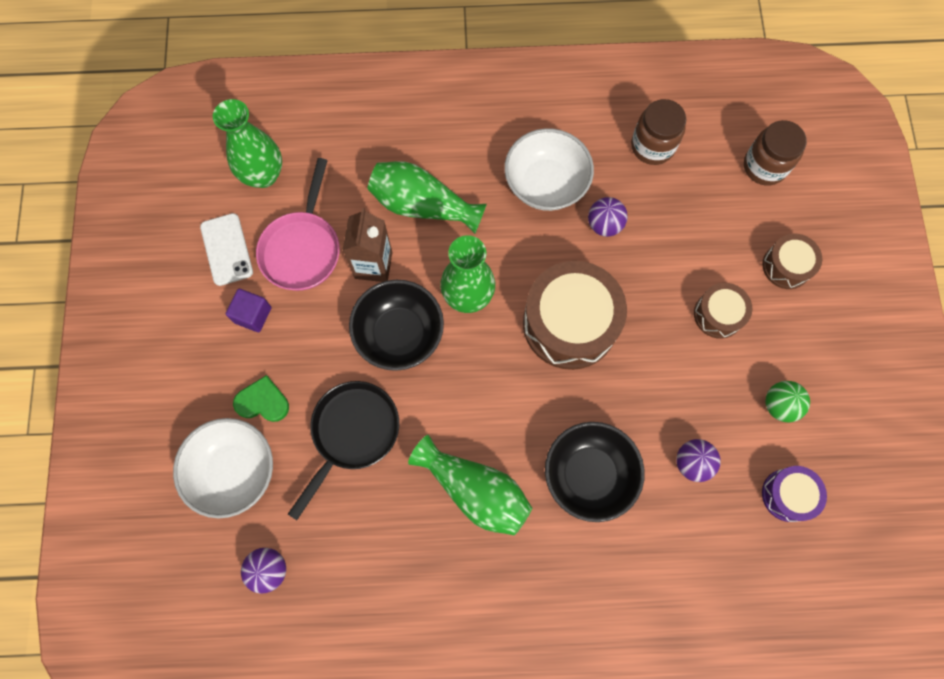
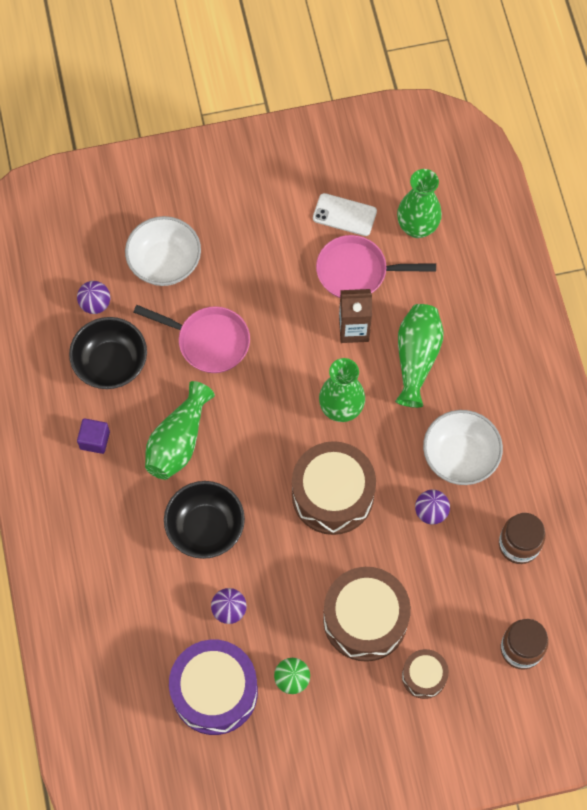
camera: 80 degrees right, 5 degrees down
white phone [200,213,253,286] -> white phone turned 45 degrees clockwise [313,193,377,236]
purple cube [226,289,271,332] -> purple cube moved to [77,418,110,454]
green heart [233,375,289,422] -> none
black pan [288,381,399,520] -> pink pan [133,305,250,373]
black bowl [349,280,444,371] -> black bowl moved to [69,317,147,389]
brown drum [694,283,752,339] -> brown drum [323,567,411,662], size x1.91
purple drum [762,466,827,522] -> purple drum [169,639,258,735], size x1.91

